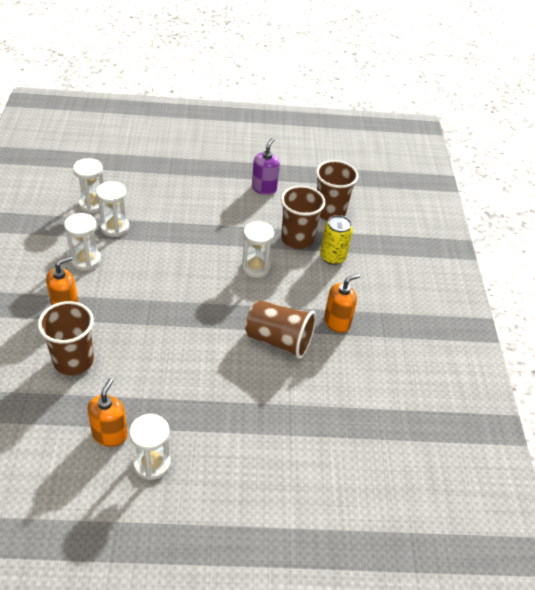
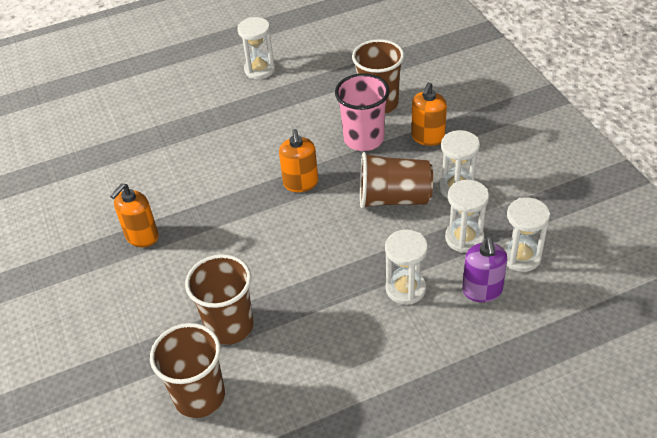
camera: 165 degrees right, 0 degrees up
orange soap dispenser [87,378,128,447] -> orange soap dispenser moved to [279,129,318,192]
white hourglass [241,221,274,278] -> white hourglass moved to [385,229,428,305]
brown cup [245,300,316,359] -> brown cup moved to [360,152,433,209]
purple soap dispenser [252,138,280,195] -> purple soap dispenser moved to [462,237,507,302]
yellow can [320,215,353,265] -> none
none -> pink cup [335,73,389,151]

